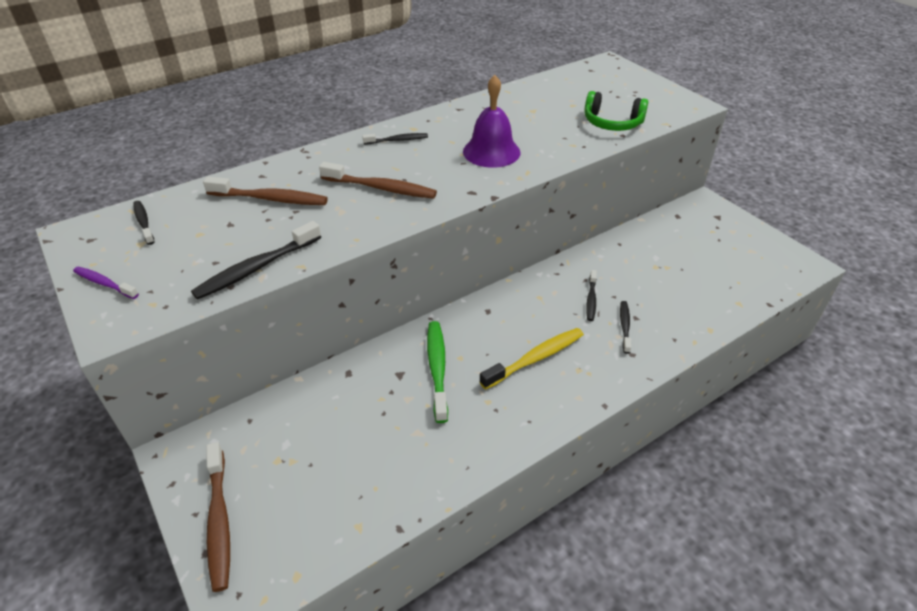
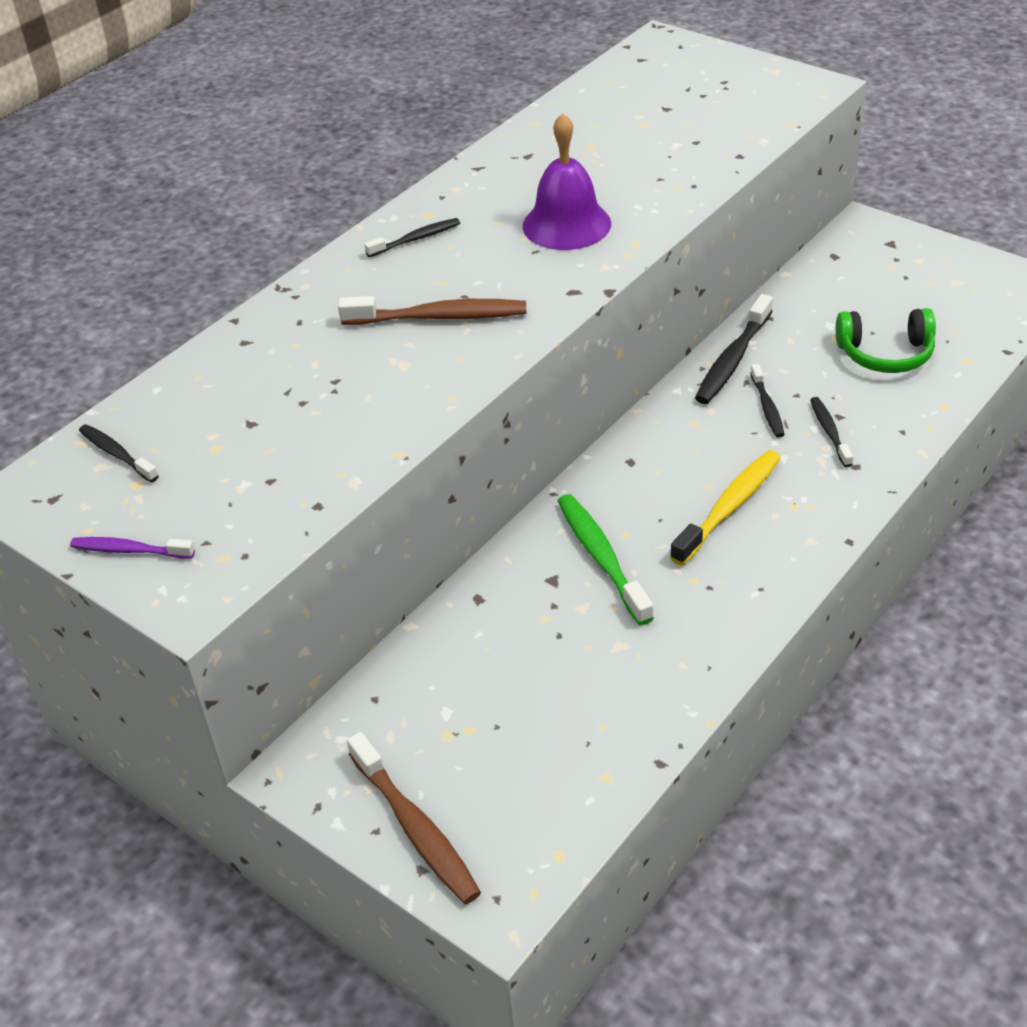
camera: 15 degrees left, 0 degrees up
black toothbrush [191,221,321,300] -> black toothbrush moved to [695,294,773,404]
brown toothbrush [203,177,328,205] -> none
green headphones [584,91,648,131] -> green headphones moved to [836,308,936,373]

